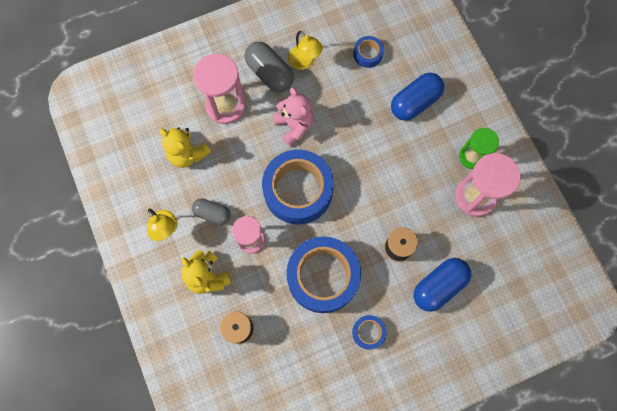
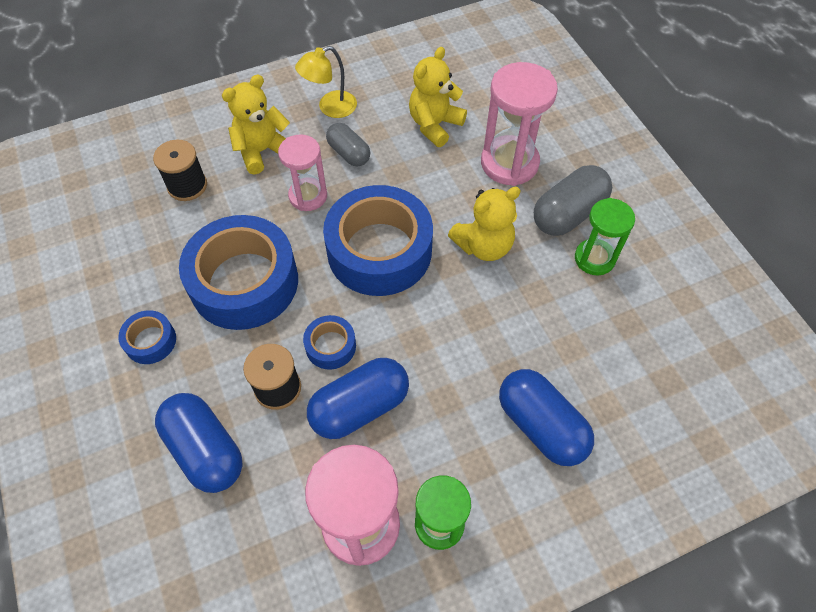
camera: 90 degrees right, 15 degrees down
grey capsule [192,198,231,225] -> grey capsule turned 60 degrees counterclockwise [326,123,370,167]
pink teddy bear [273,87,314,147] -> yellow teddy bear [448,187,521,261]
yellow lamp [288,31,323,70] -> green hourglass [575,198,635,275]
blue tape [354,36,384,68] -> blue tape moved to [303,315,356,370]
none -> blue capsule [307,358,409,439]

